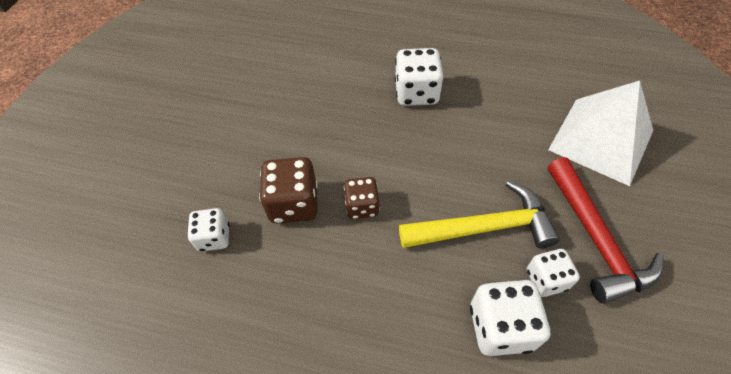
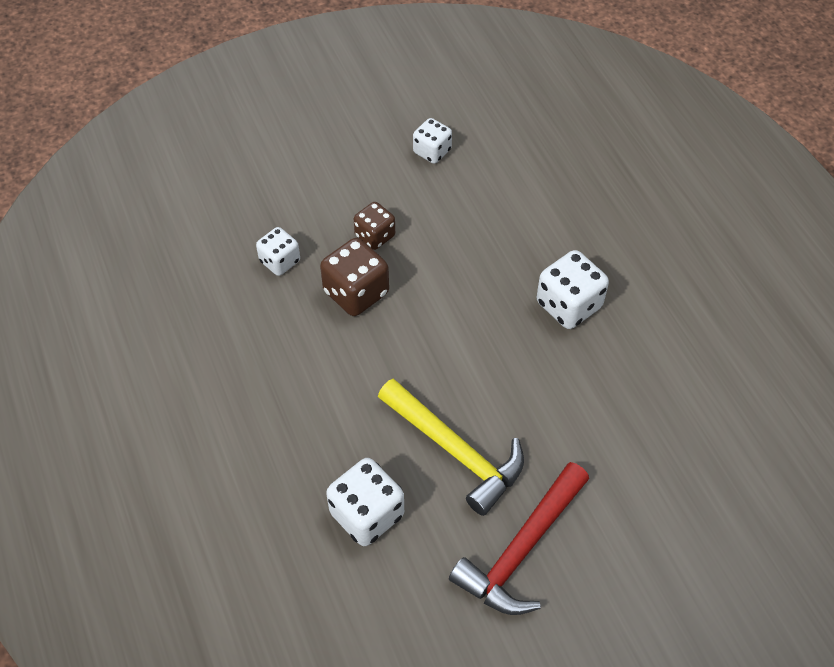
camera: 50 degrees right, 0 degrees up
brown dice [344,177,380,219] -> brown dice moved to [354,202,395,250]
white dice [527,249,580,297] -> white dice moved to [413,118,452,164]
white pyramid [548,81,653,186] -> none

